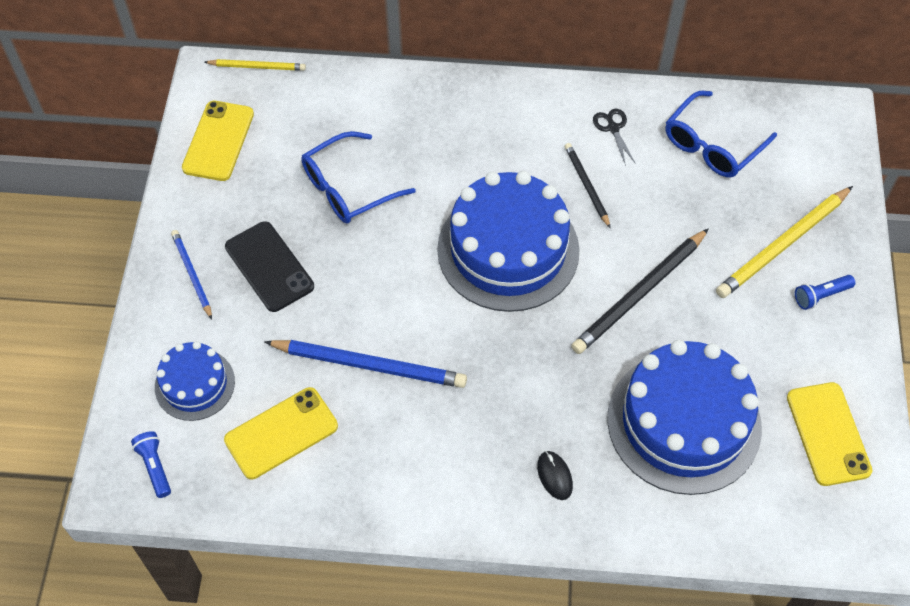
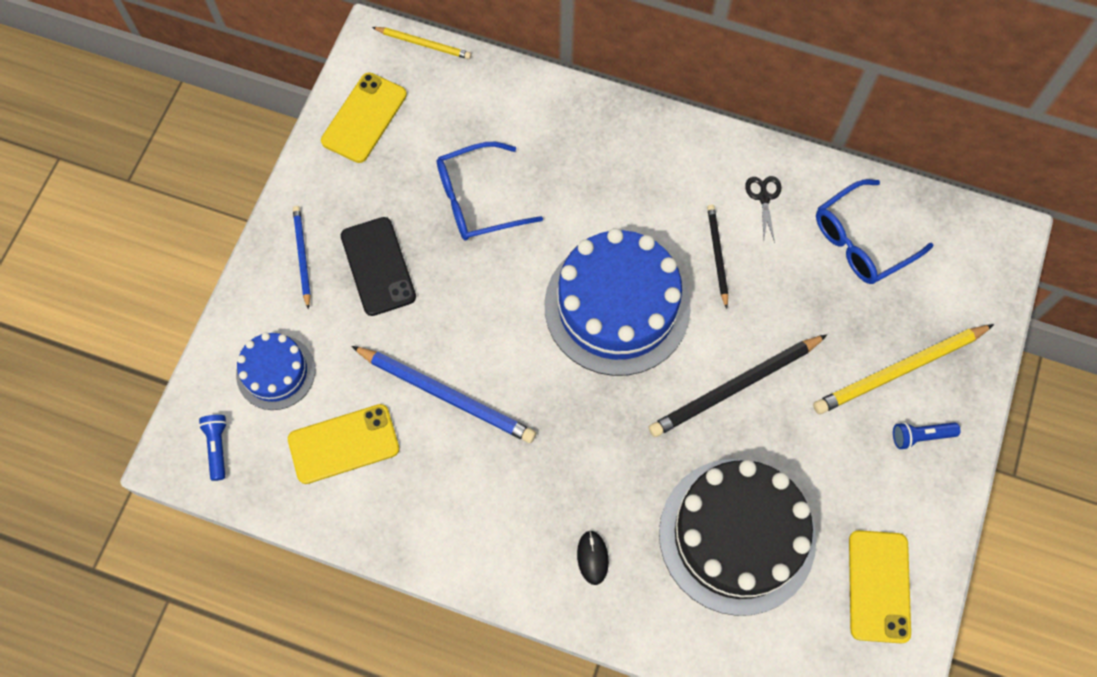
camera: 15 degrees right, 10 degrees up
blue cake [607,340,762,495] -> black cake [659,459,816,616]

